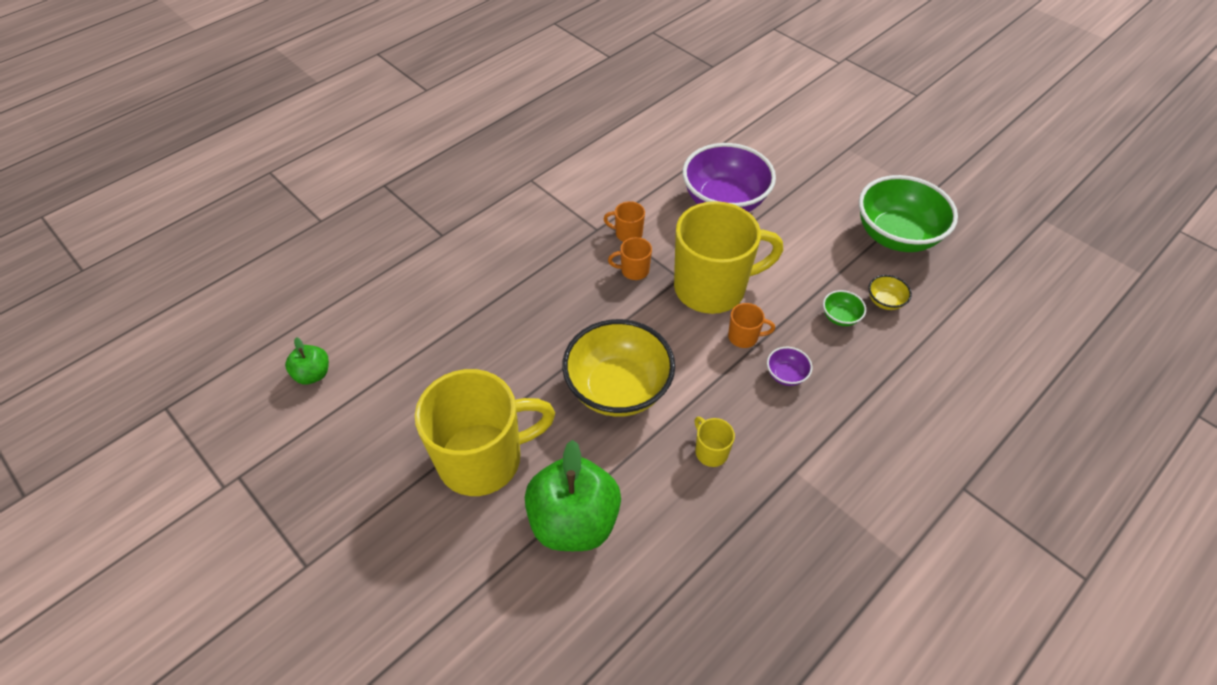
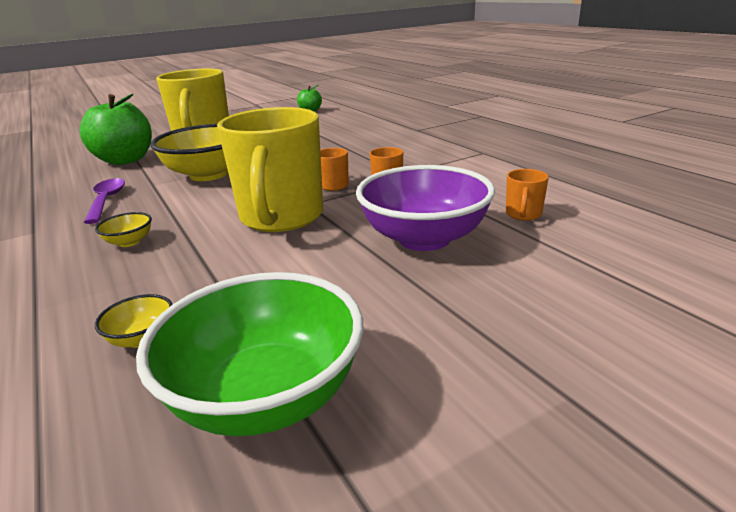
camera: 105 degrees right, 25 degrees down
yellow mug [695,416,735,467] -> purple spoon [84,178,125,224]
orange mug [728,303,775,348] -> orange mug moved to [506,169,549,221]
purple bowl [767,347,812,386] -> yellow bowl [95,212,152,247]
green bowl [823,290,866,326] -> none

